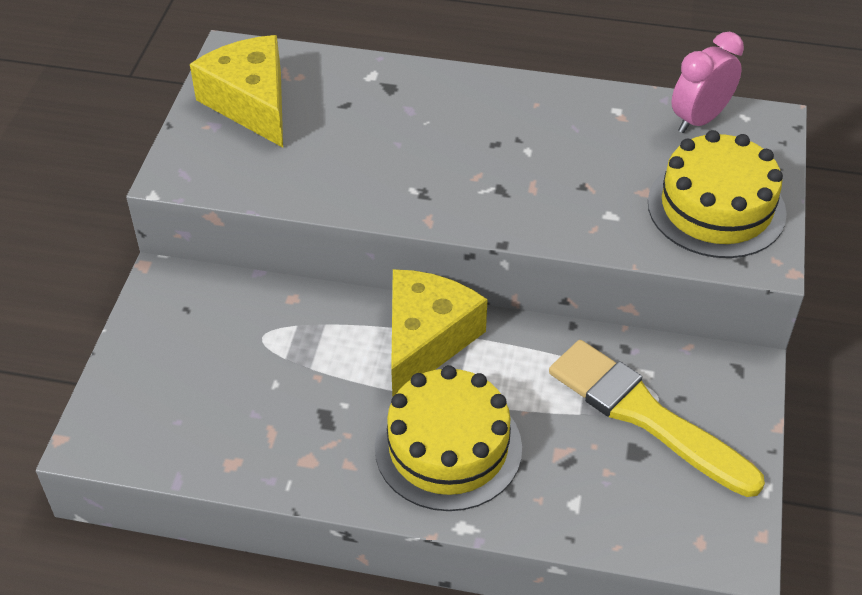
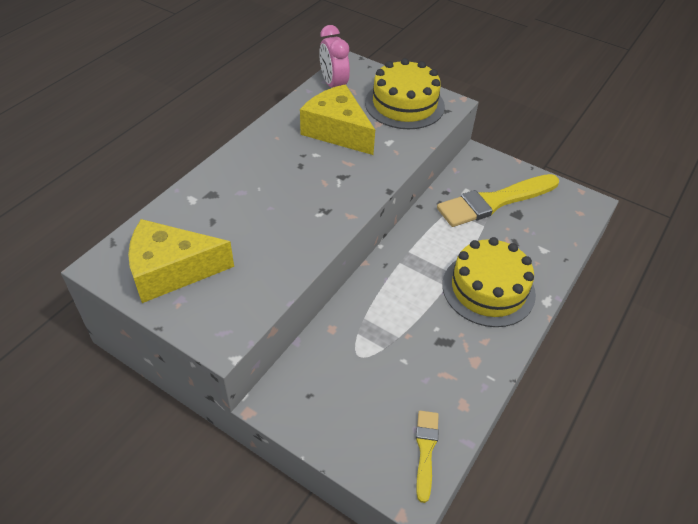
camera: 70 degrees left, 0 degrees up
yellow cheese [391,269,488,397] -> yellow cheese moved to [300,84,375,155]
none -> yellow brush [416,411,439,503]

